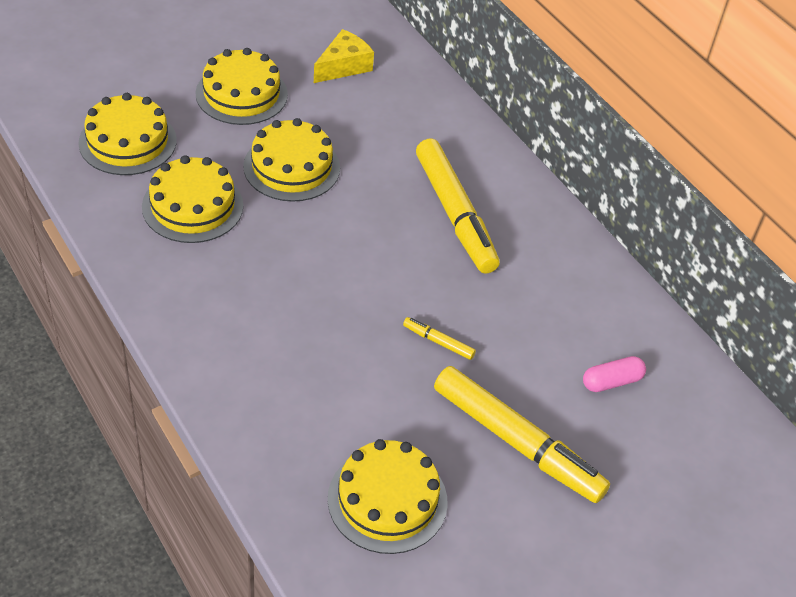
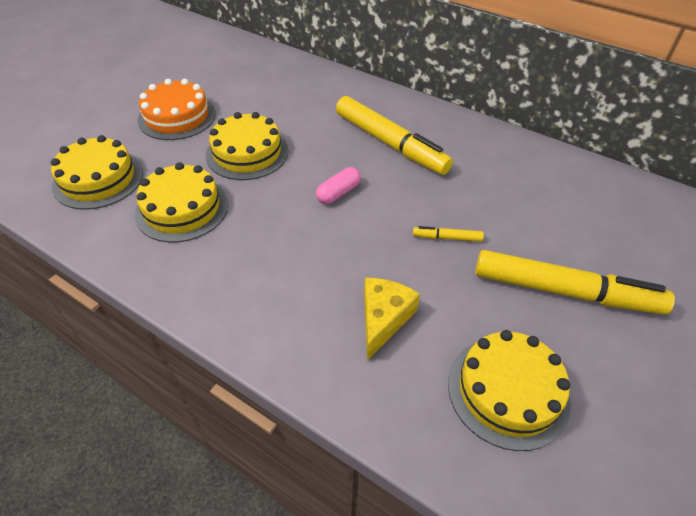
camera: 20 degrees left, 0 degrees up
yellow cake [195,48,288,125] -> orange cake [138,79,216,140]
yellow cheese [314,29,374,83] -> yellow cheese moved to [364,277,420,361]
pink capsule [583,356,646,392] -> pink capsule moved to [316,167,361,204]

